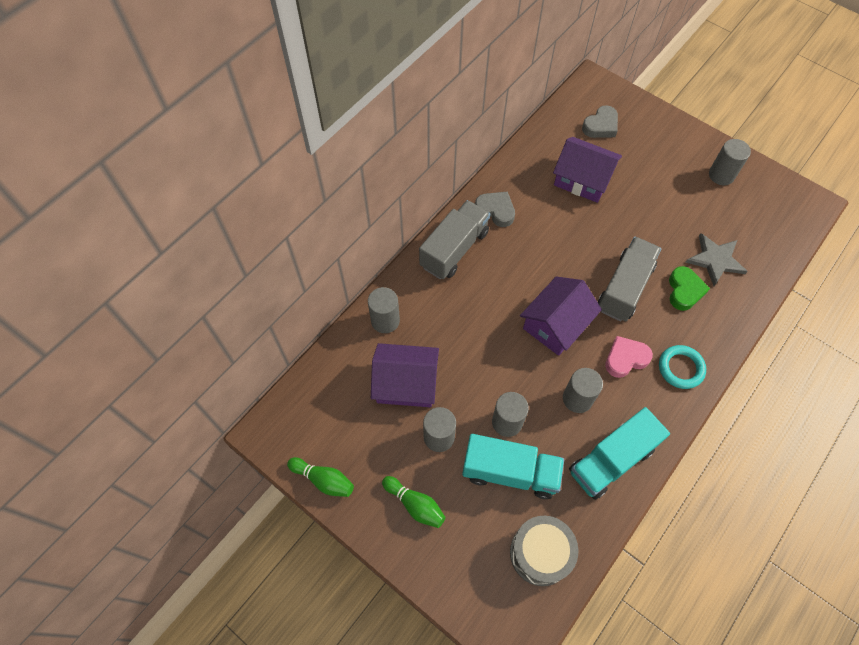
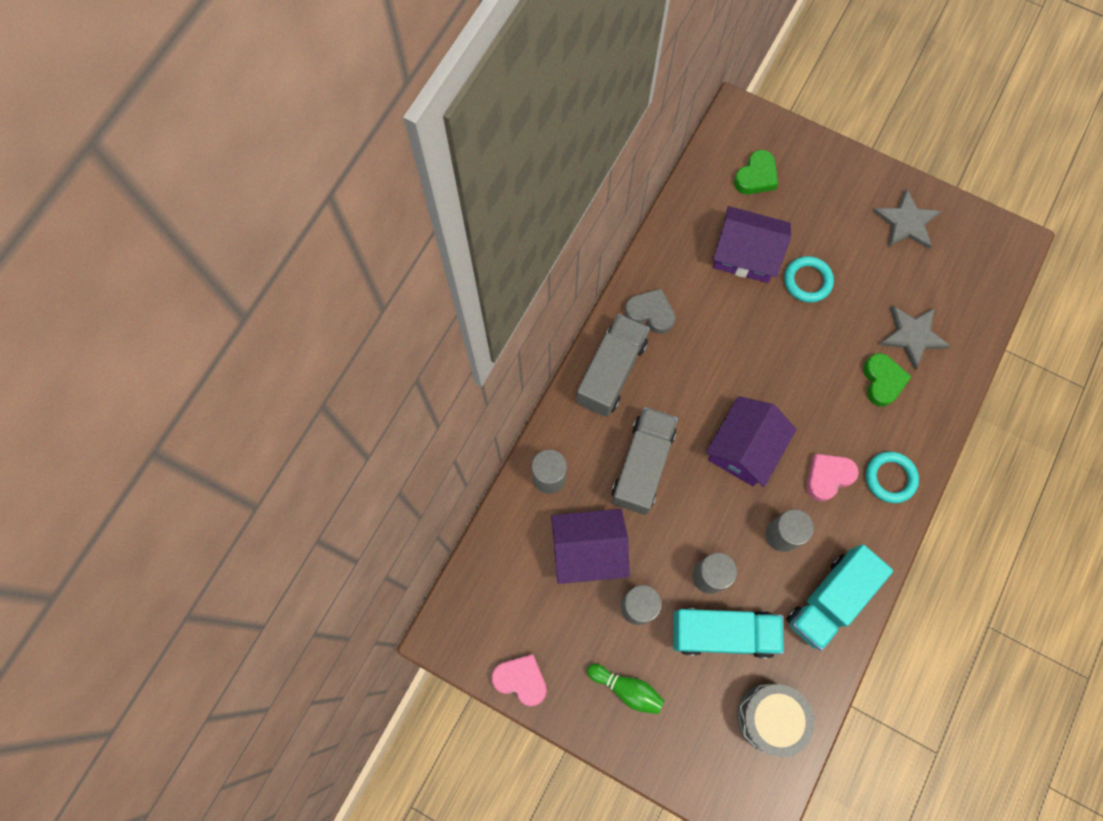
camera: 10 degrees left, 10 degrees up
green bowling pin [287,457,354,497] -> pink heart [492,654,547,706]
grey heart [582,105,618,138] -> green heart [734,150,778,194]
grey truck [598,237,661,321] -> grey truck moved to [612,407,678,515]
grey cylinder [709,139,751,185] -> grey star [873,188,941,249]
none -> turquoise ring [784,256,834,303]

